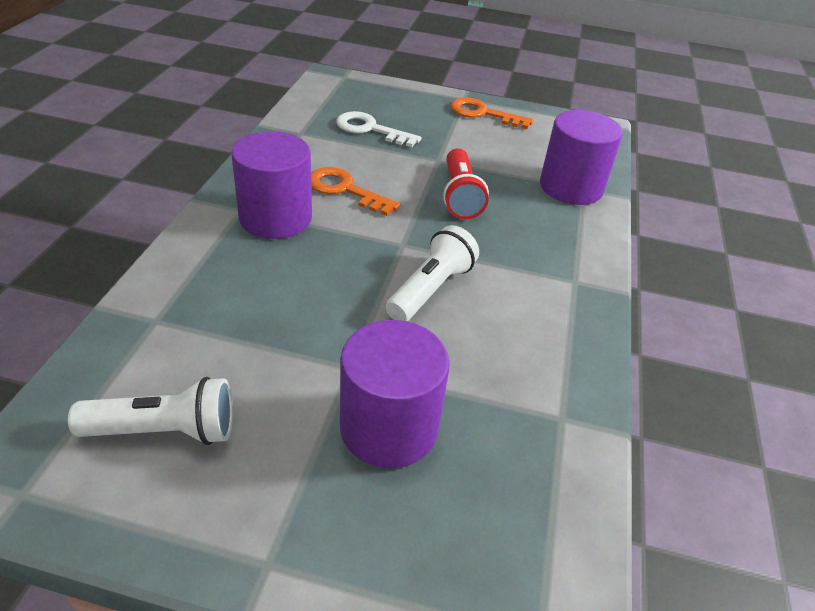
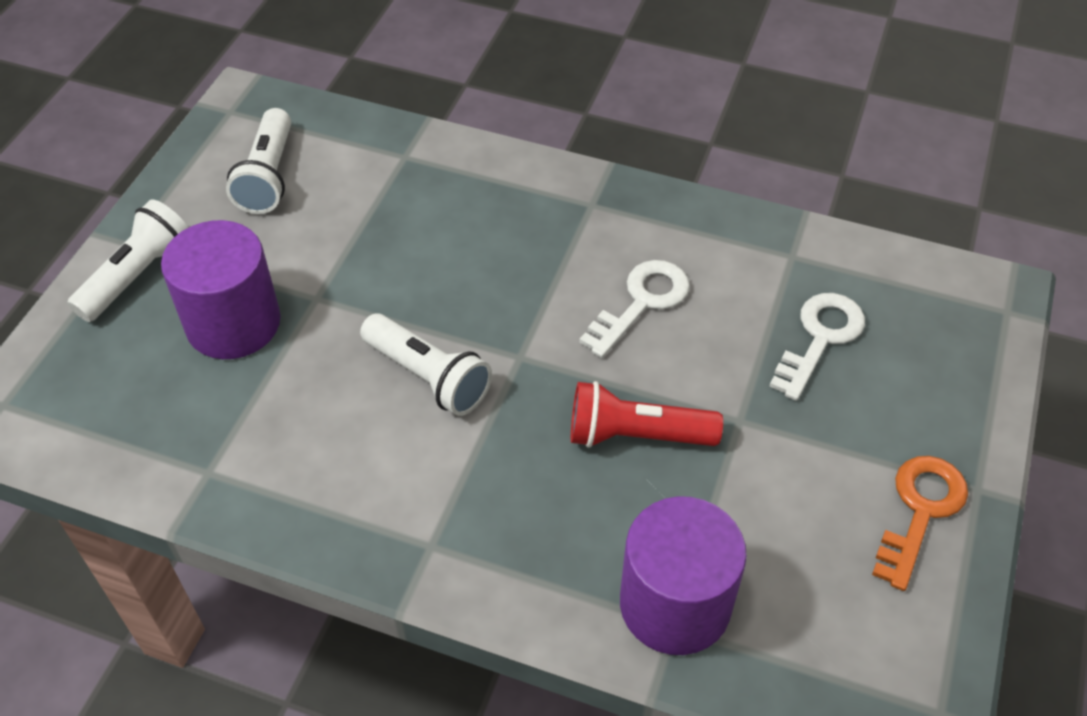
camera: 100 degrees right, 10 degrees up
purple cylinder [231,131,312,239] -> none
orange key [311,167,400,216] -> white key [579,260,690,358]
none -> white flashlight [67,200,188,322]

